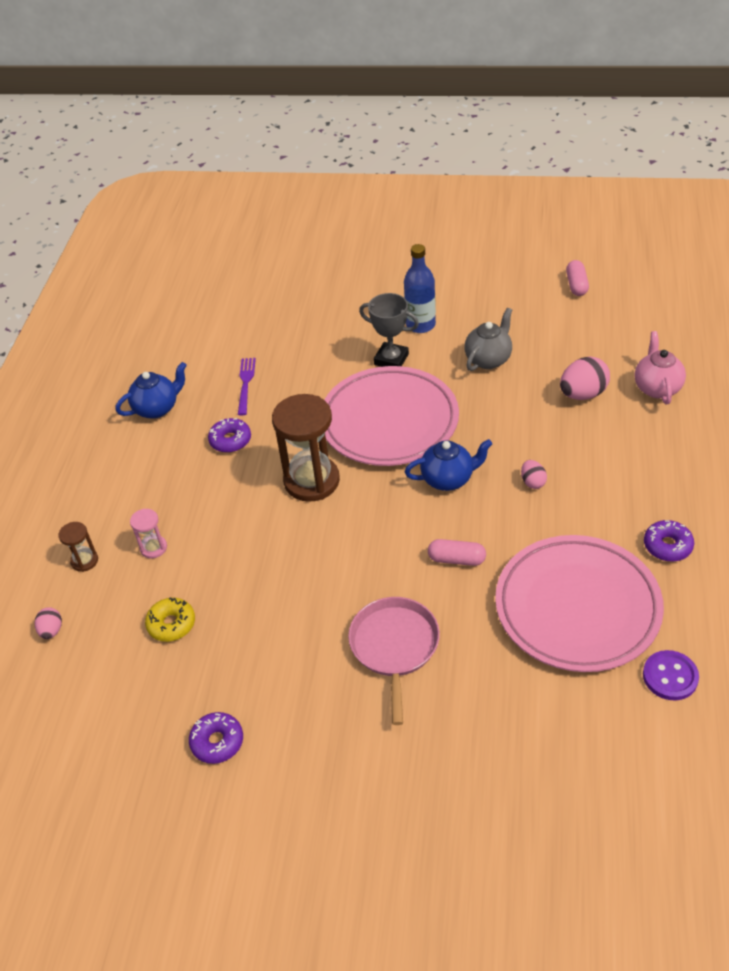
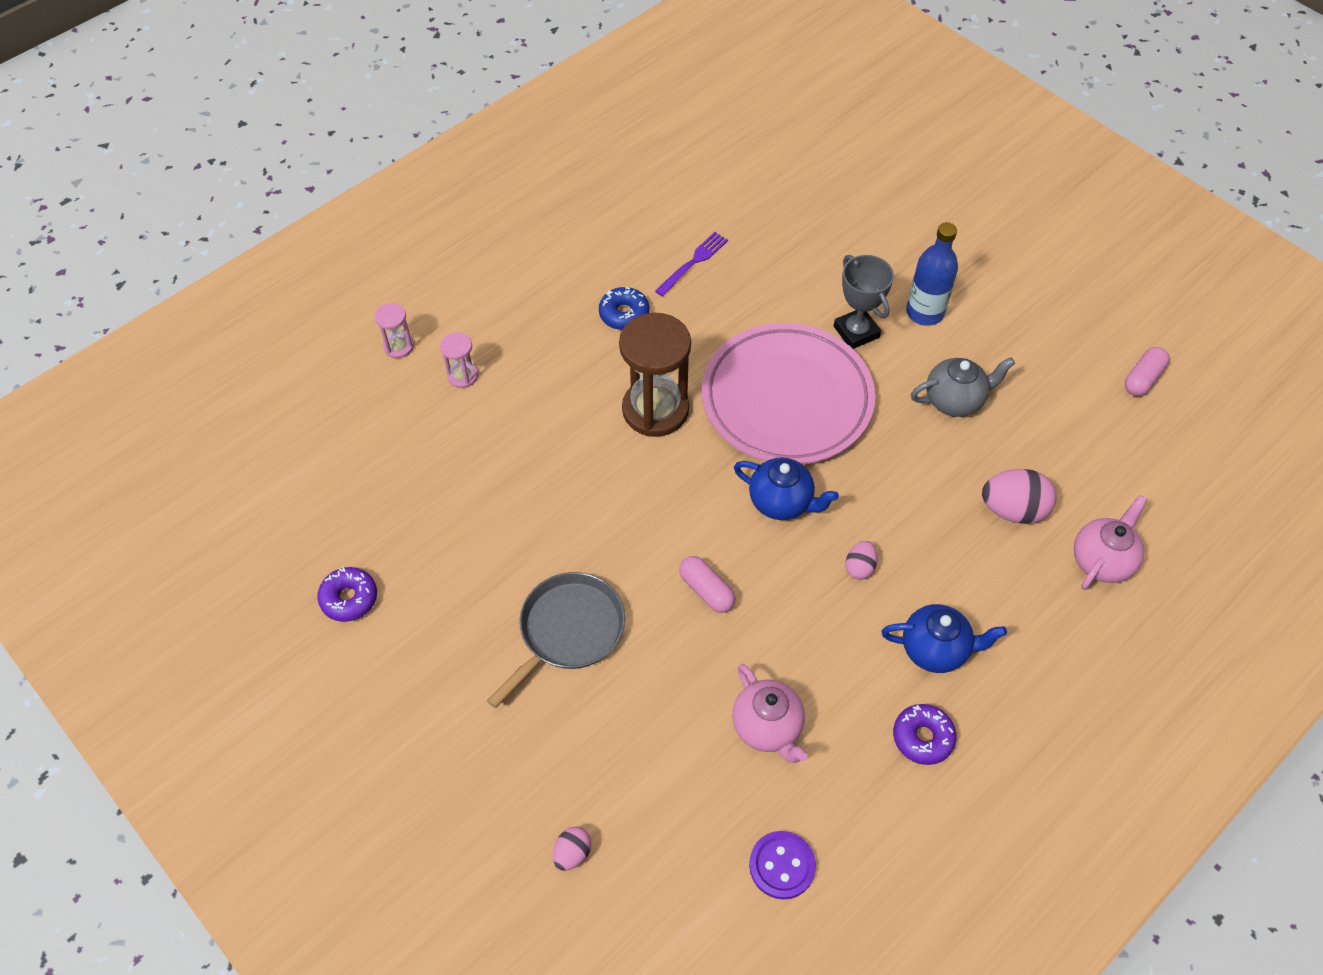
camera: 35 degrees right, 10 degrees up
pink egg [34,607,62,639] -> pink egg moved to [553,826,591,871]
brown hourglass [59,522,98,572] -> pink hourglass [374,303,414,358]
blue teapot [115,362,187,419] -> blue teapot moved to [882,604,1007,673]
yellow donut [145,598,195,642] -> none
purple donut [208,418,251,453] -> blue donut [599,287,649,330]
pink pan [348,597,440,725] -> grey pan [487,572,625,708]
pink plate [495,535,664,672] -> pink teapot [732,664,807,763]

